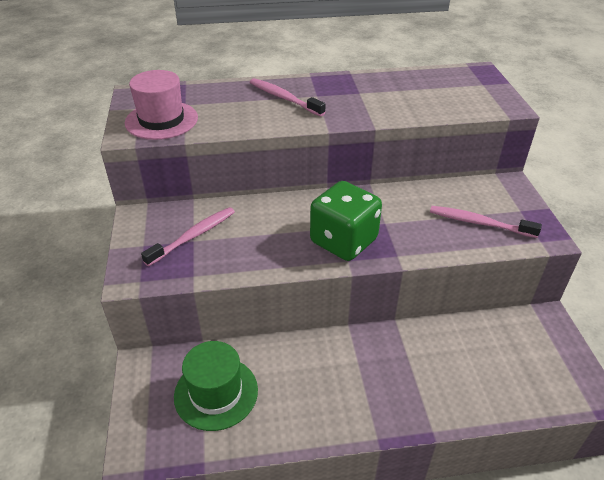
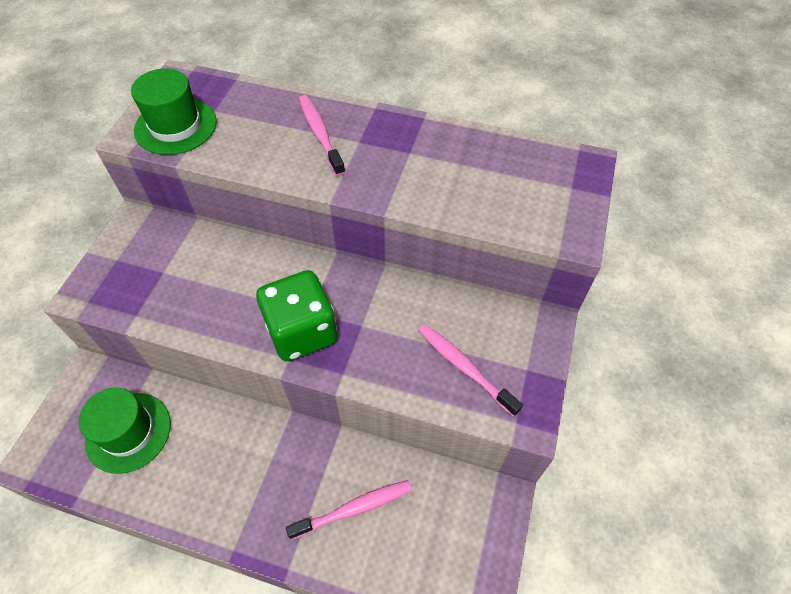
camera: 25 degrees right, 15 degrees up
pink hat [125,70,198,140] -> green hat [131,68,217,155]
pink toothbrush [141,207,235,266] -> pink toothbrush moved to [286,480,412,540]

